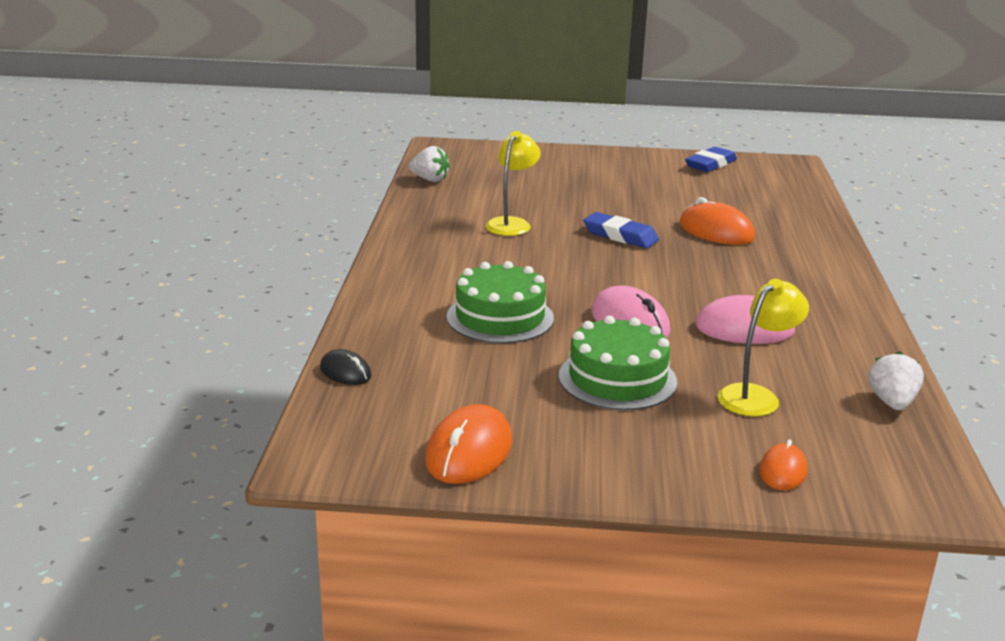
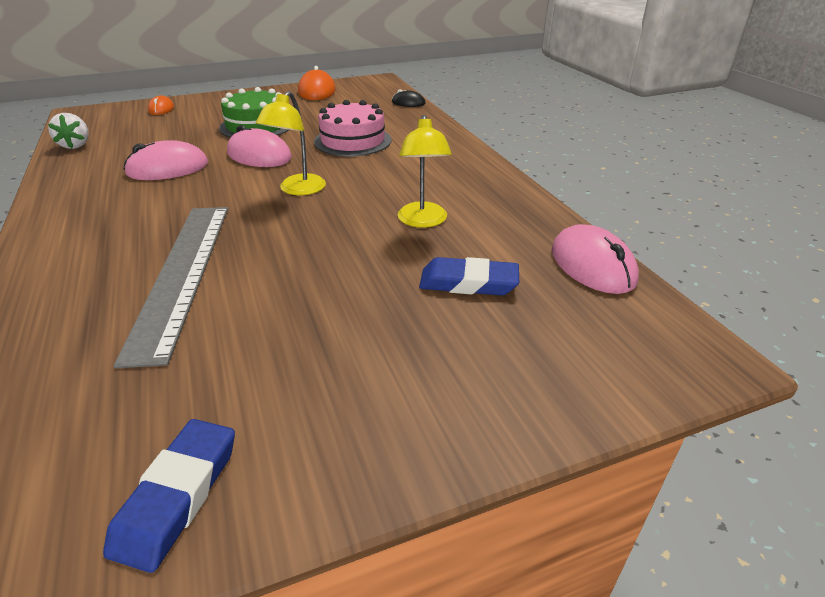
camera: 155 degrees right, 10 degrees up
white strawberry [409,146,450,182] -> pink mouse [552,224,639,294]
green cake [446,261,554,343] -> pink cake [314,100,392,156]
blue eraser [583,212,659,248] -> blue eraser moved to [419,257,519,296]
orange mouse [680,197,755,245] -> grey ruler [114,207,228,368]
yellow lamp [718,279,809,417] -> yellow lamp moved to [256,91,326,195]

